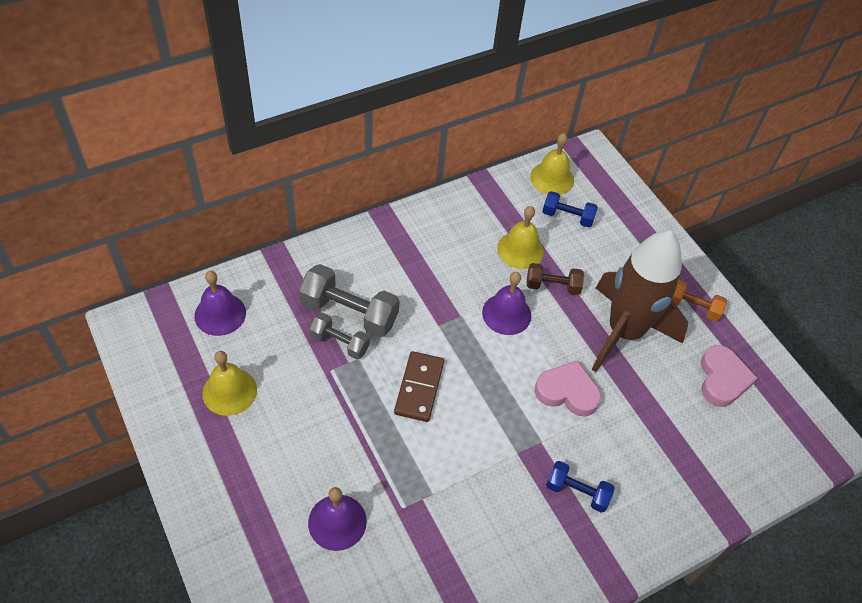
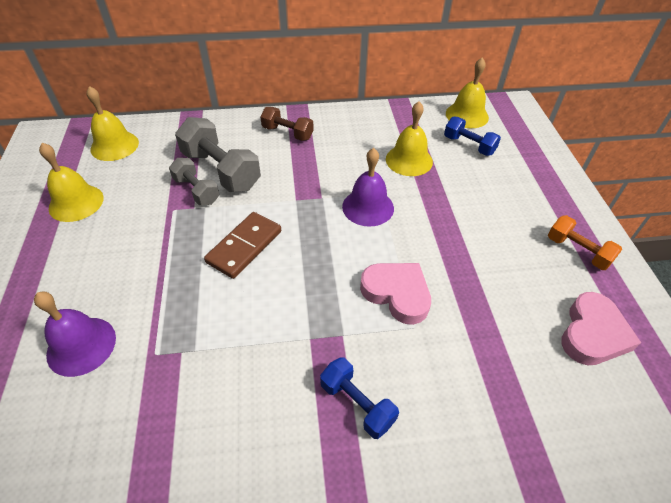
camera: 25 degrees right, 5 degrees down
purple bell [194,271,246,336] -> yellow bell [86,86,139,161]
brown dumbbell [527,263,584,295] -> brown dumbbell moved to [260,107,314,141]
brown rocket [591,230,688,372] -> none

